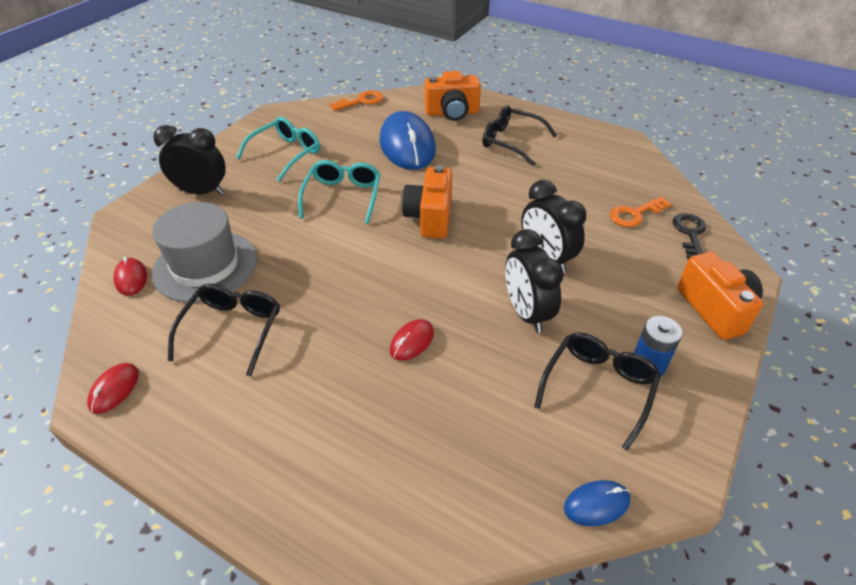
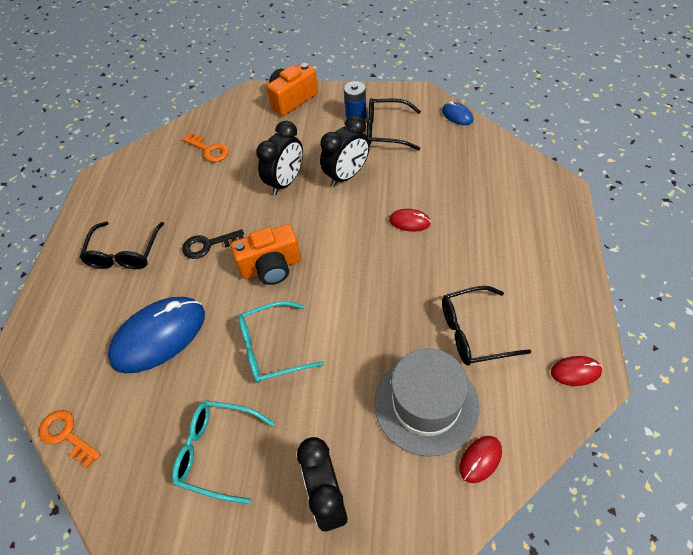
camera: 110 degrees left, 10 degrees up
orange camera [425,71,481,121] -> none
black key [673,213,706,260] -> black key moved to [182,229,244,259]

